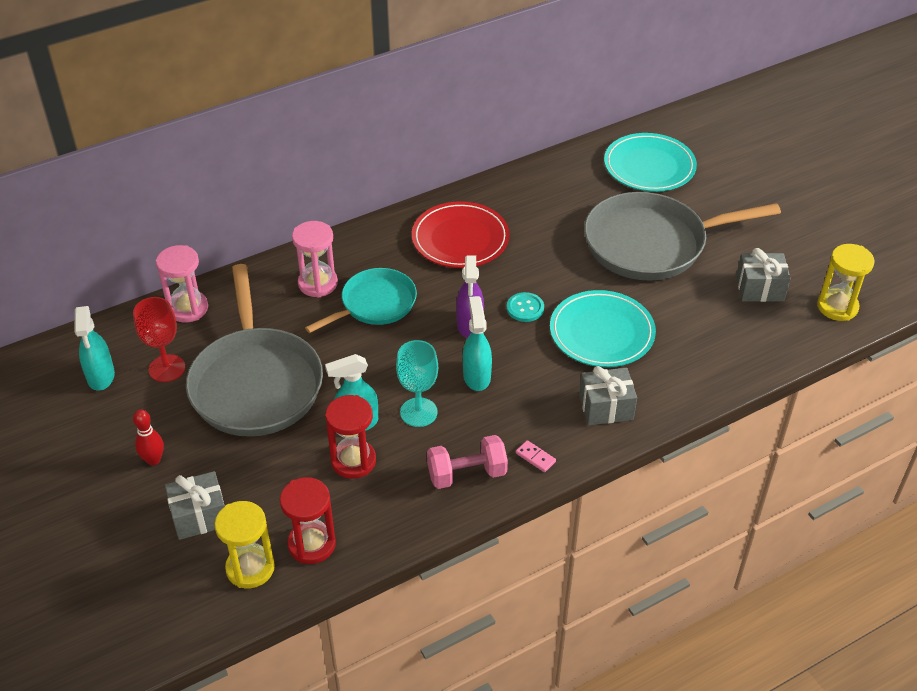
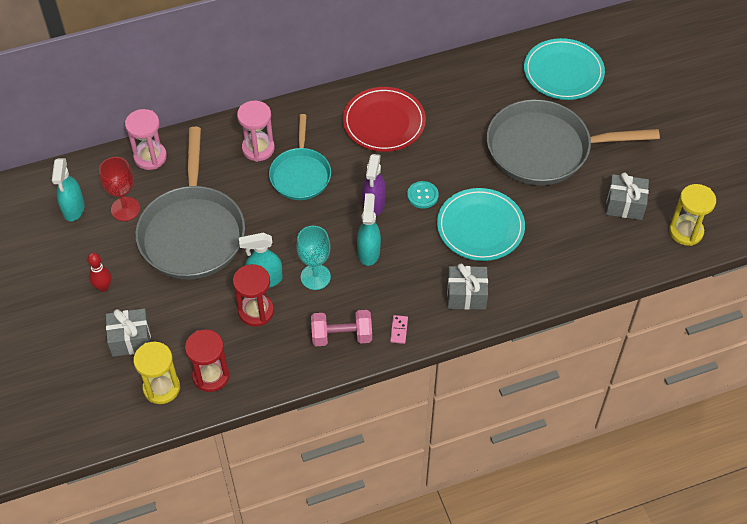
camera: 10 degrees right, 10 degrees up
turquoise pan [305,268,417,333] -> turquoise pan turned 120 degrees clockwise [269,114,331,200]
pink domino [516,440,556,472] -> pink domino turned 45 degrees clockwise [390,315,408,344]

